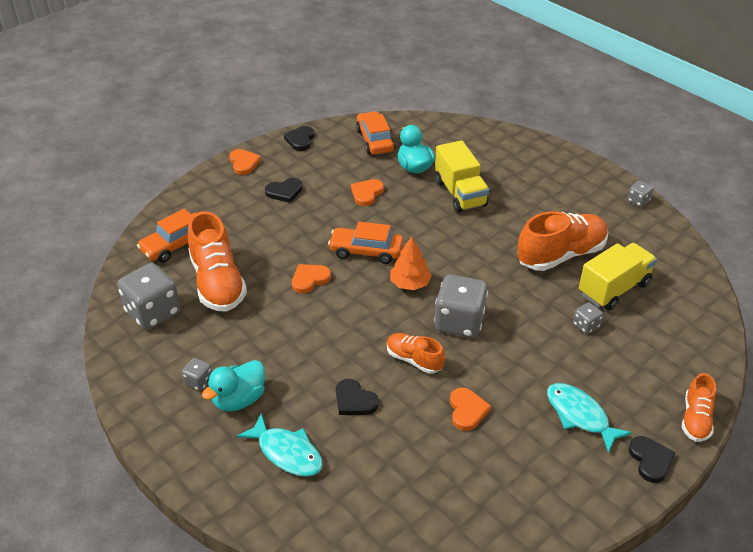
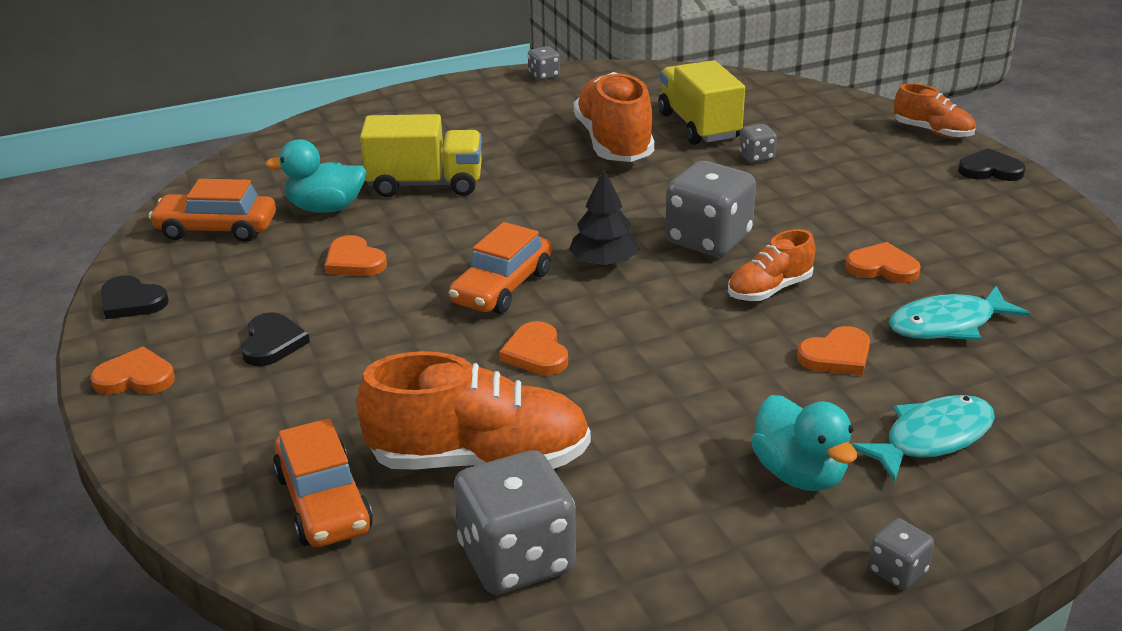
camera: 70 degrees left, 10 degrees down
grey dice [182,358,212,391] -> grey dice moved to [868,518,934,590]
black heart [336,379,379,415] -> orange heart [797,326,870,375]
orange tree [390,236,432,290] -> black tree [569,169,639,267]
turquoise fish [547,383,632,453] -> turquoise fish moved to [889,286,1031,340]

